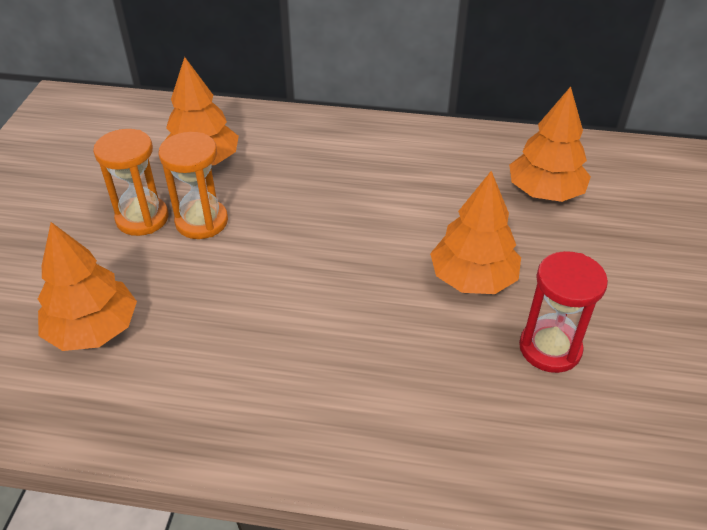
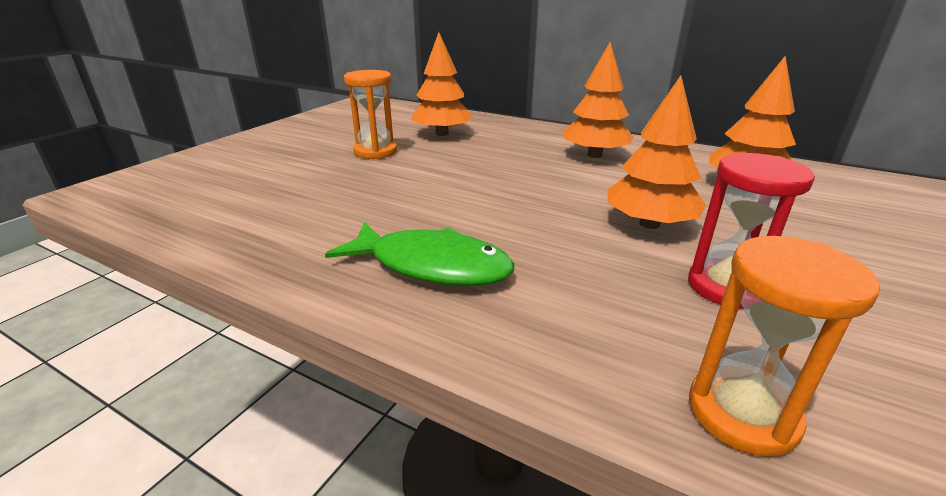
camera: 20 degrees right, 15 degrees down
orange tree [38,222,137,351] -> orange tree moved to [562,42,633,158]
orange hourglass [159,132,228,239] -> orange hourglass moved to [689,236,880,457]
none -> green fish [325,222,514,286]

